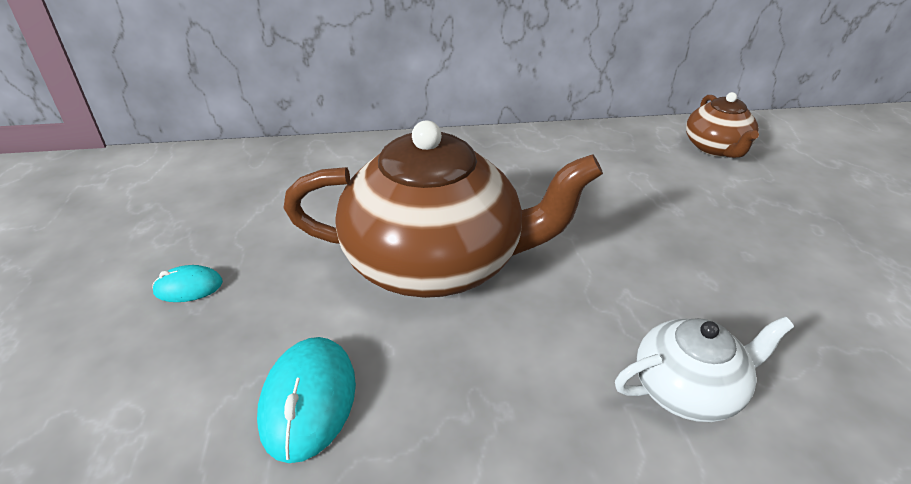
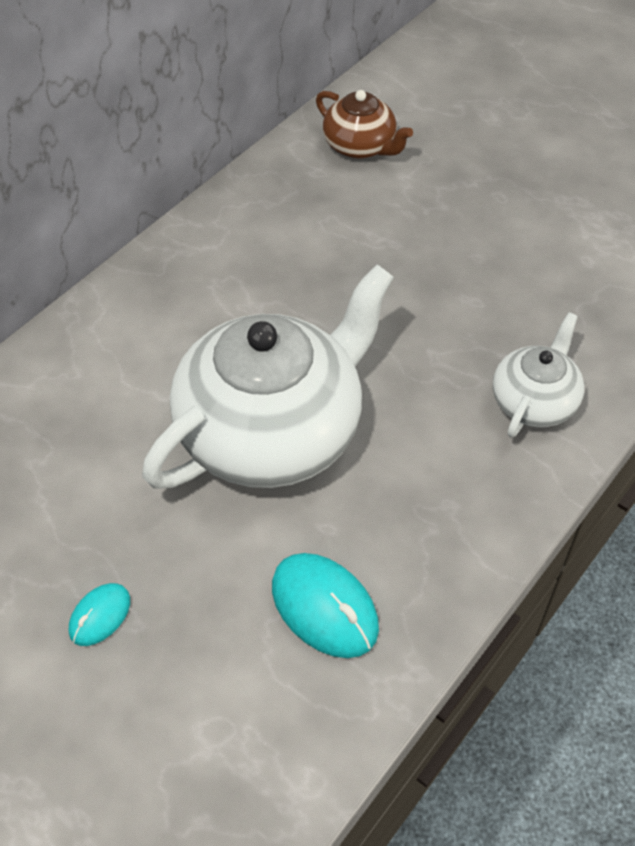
camera: 45 degrees left, 15 degrees up
brown teapot [283,121,603,298] -> white teapot [142,264,394,489]

